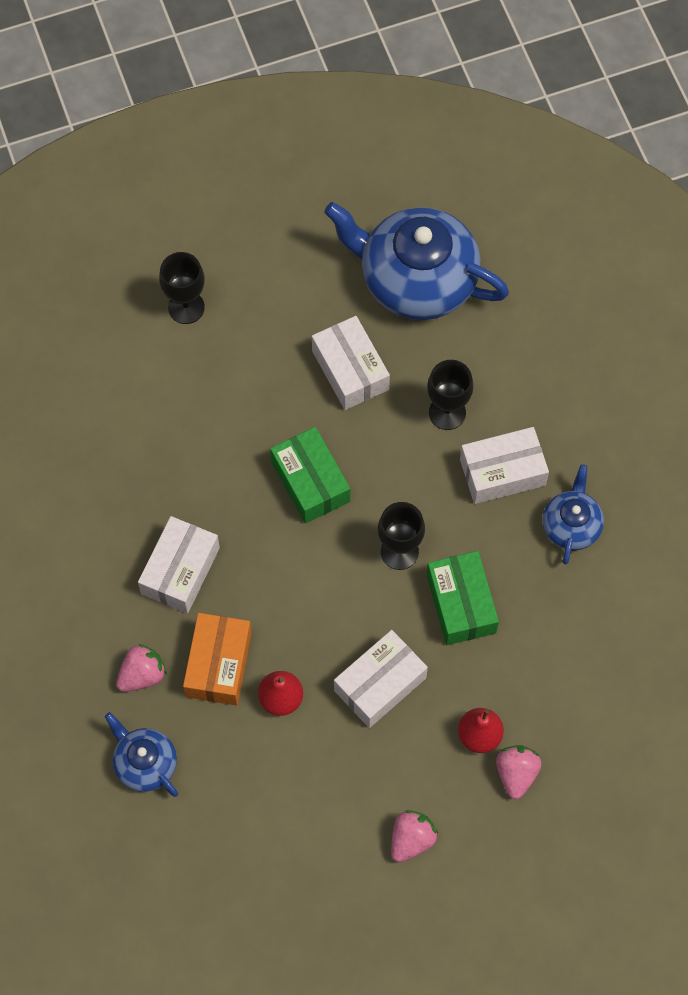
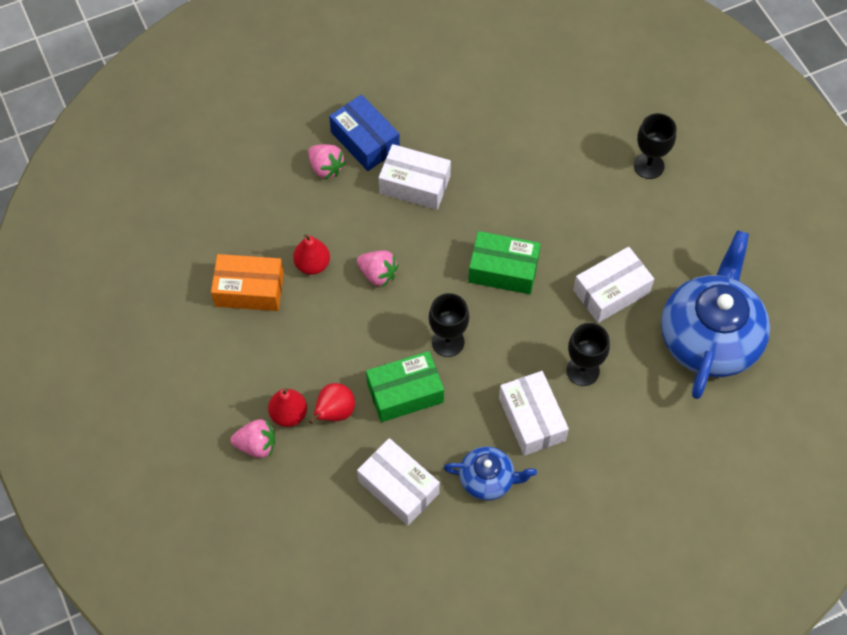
camera: 85 degrees right, 5 degrees down
blue teapot [105,712,178,797] -> none
orange box [183,613,252,706] -> orange box moved to [211,254,284,311]
green box [270,427,350,524] -> green box turned 45 degrees clockwise [468,231,541,294]
white box [334,630,428,728] -> white box moved to [357,438,440,526]
pink strawberry [391,810,438,862] -> pink strawberry moved to [357,250,398,287]
none -> red pear [309,383,355,424]
none -> blue box [329,94,400,171]

